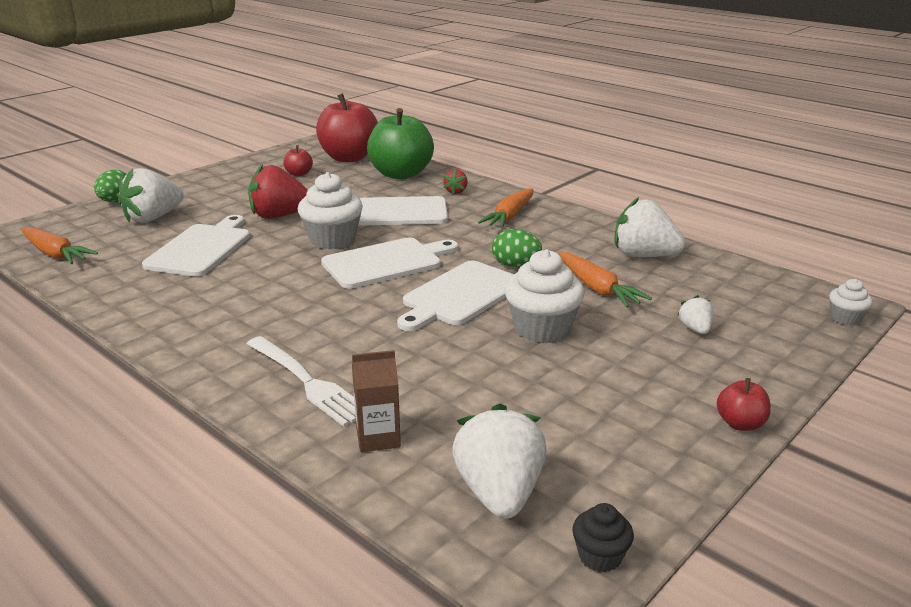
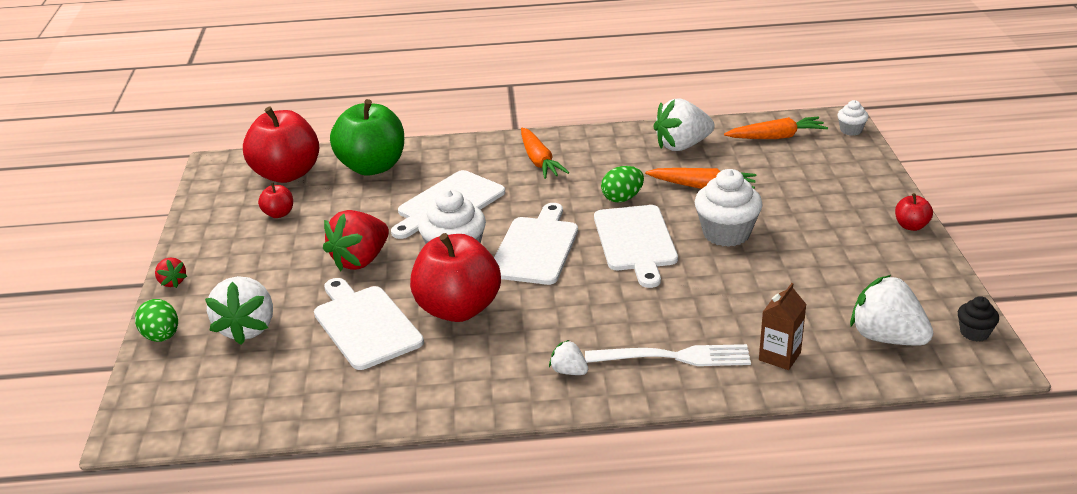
camera: 45 degrees left, 5 degrees up
orange carrot [21,227,98,264] -> orange carrot moved to [724,117,828,139]
red strawberry [443,169,468,195] -> red strawberry moved to [155,257,187,288]
white strawberry [677,295,714,334] -> white strawberry moved to [549,340,588,375]
none -> red apple [410,233,501,322]

